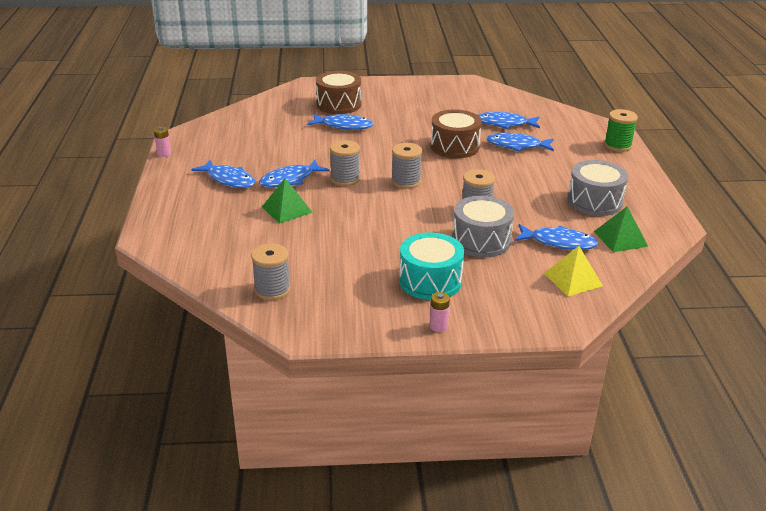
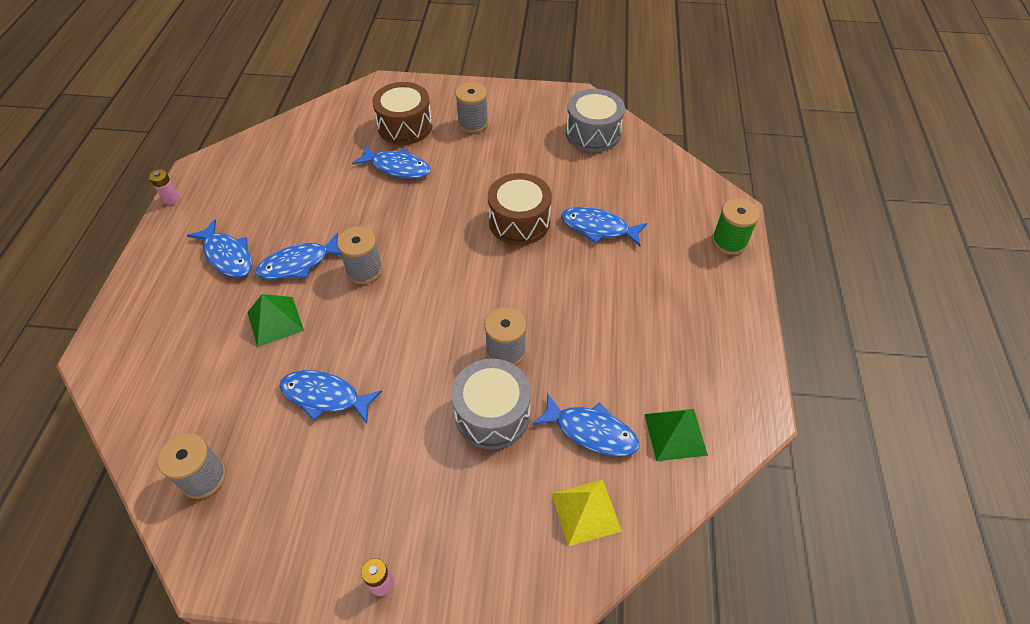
camera: 10 degrees right, 20 degrees up
grey spool [391,143,422,189] -> grey spool moved to [455,82,488,133]
turquoise drum [399,232,464,300] -> none
blue fish [478,112,540,129] -> blue fish moved to [279,370,382,423]
grey drum [568,160,628,216] -> grey drum moved to [566,89,625,152]

